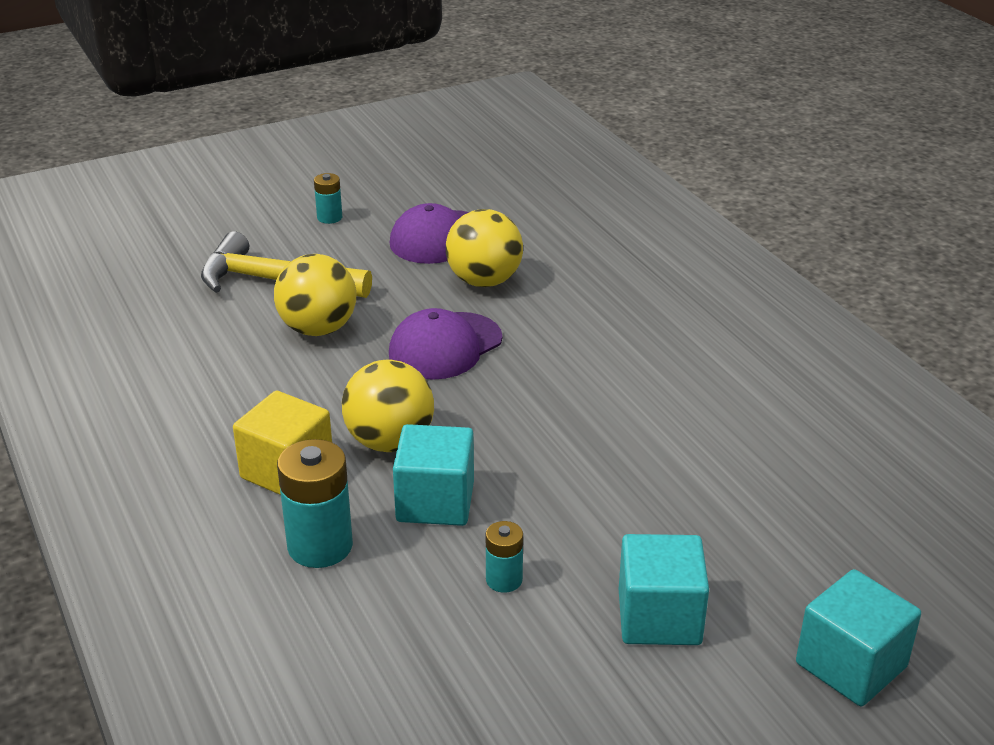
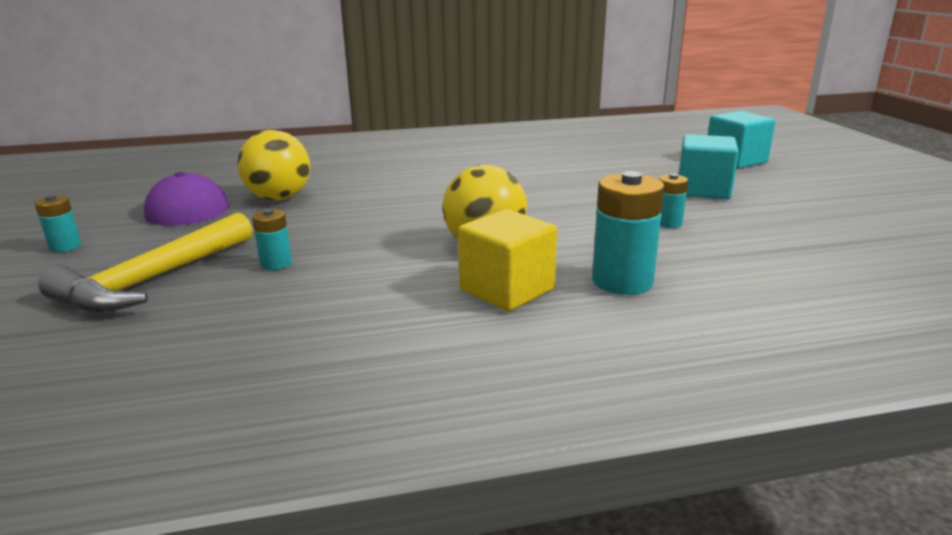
camera: 75 degrees left, 10 degrees down
yellow ball [274,254,357,336] -> turquoise battery [252,209,292,270]
purple cap [389,308,502,380] -> none
turquoise cube [393,424,474,526] -> none

